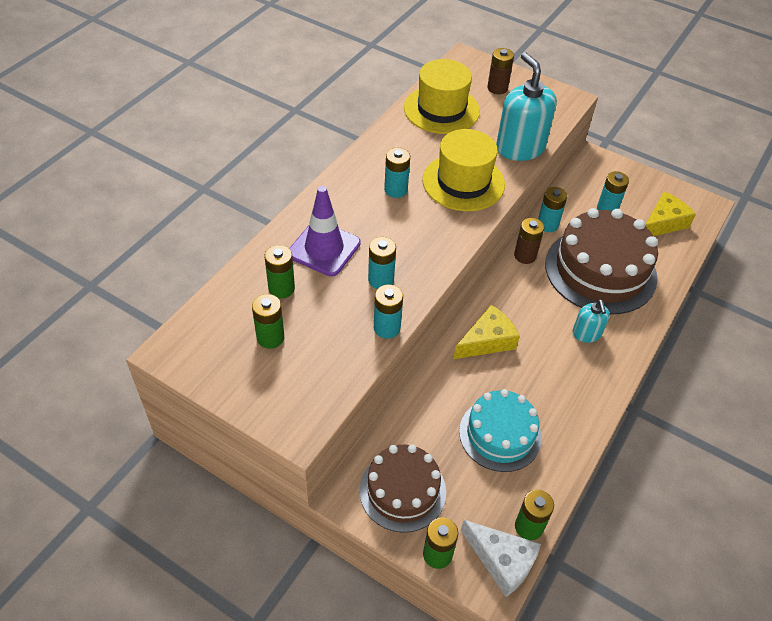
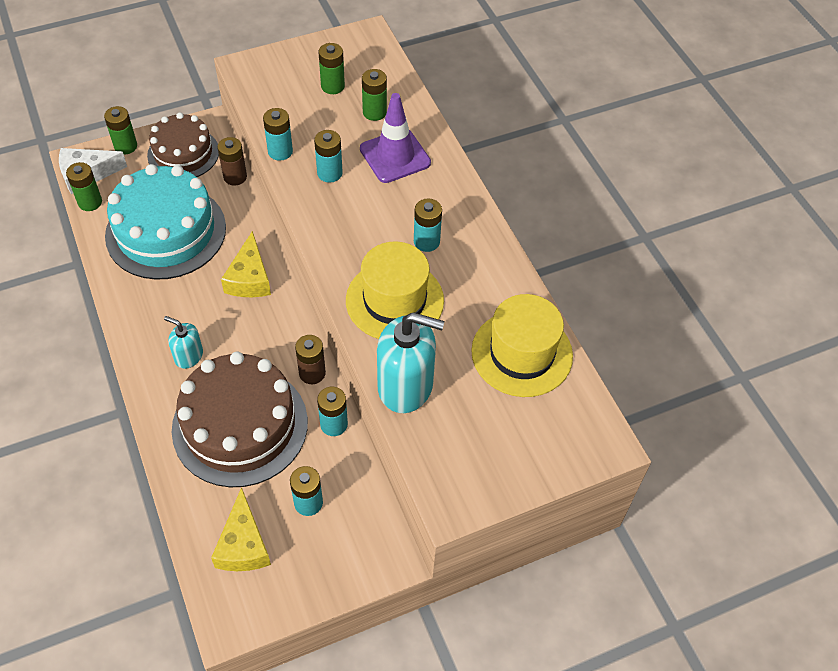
camera: 125 degrees right, 5 degrees up
turquoise cake [459,389,542,472] -> turquoise cake [105,164,226,280], size x1.59
brown battery [487,48,514,94] -> brown battery moved to [217,137,247,186]

